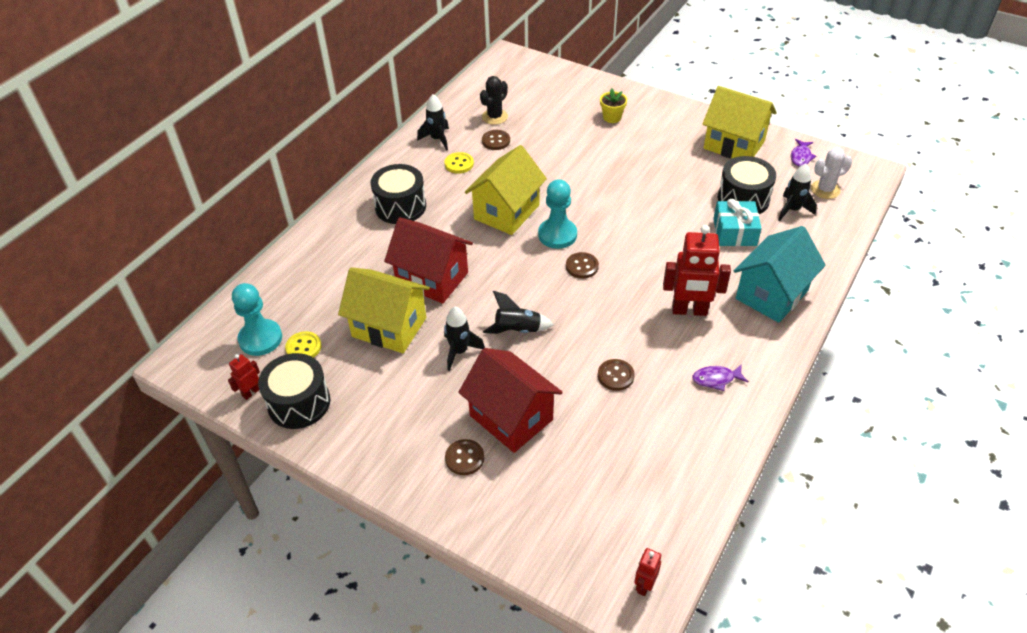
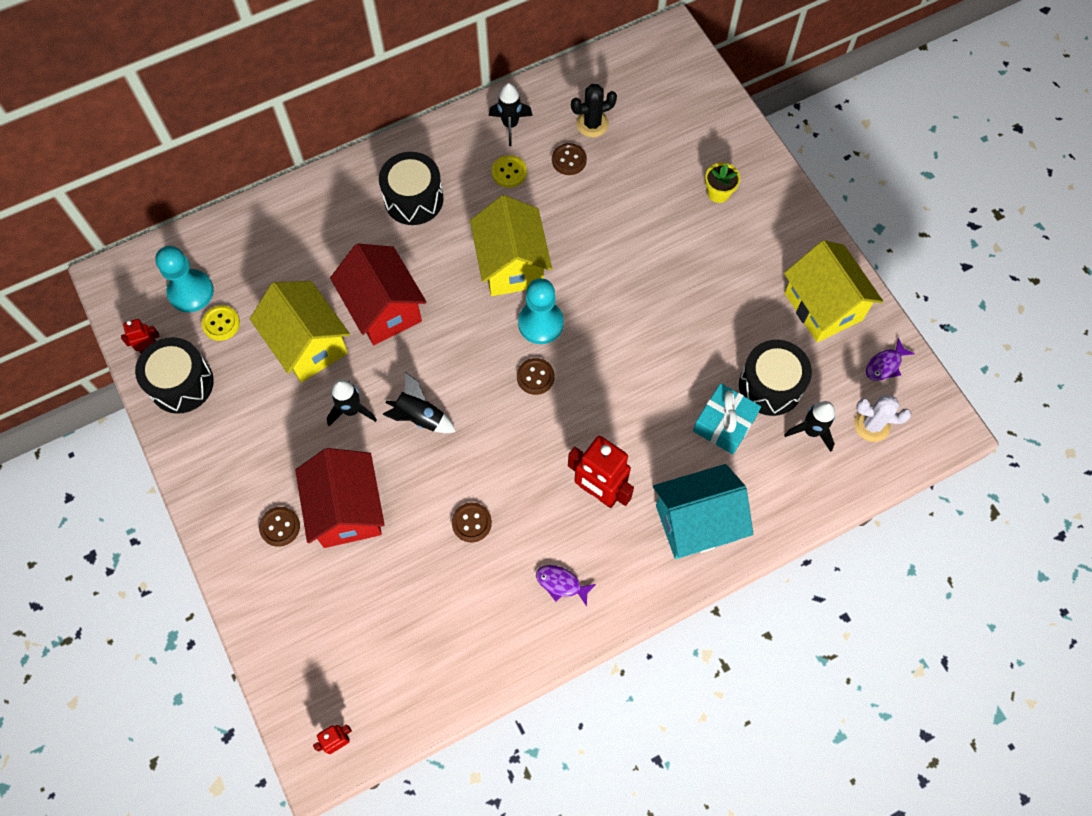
camera: 30 degrees right, 20 degrees up
yellow house [465,145,547,235] -> yellow house turned 75 degrees counterclockwise [470,195,552,296]

